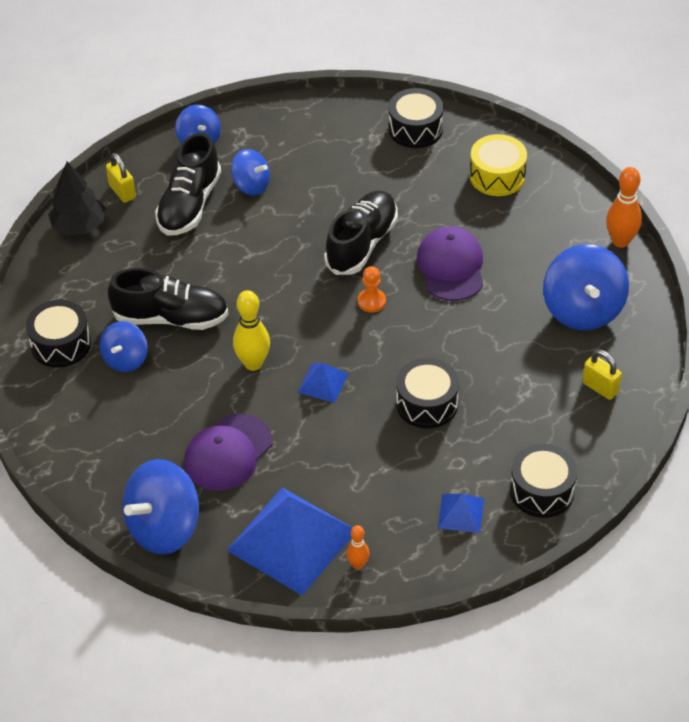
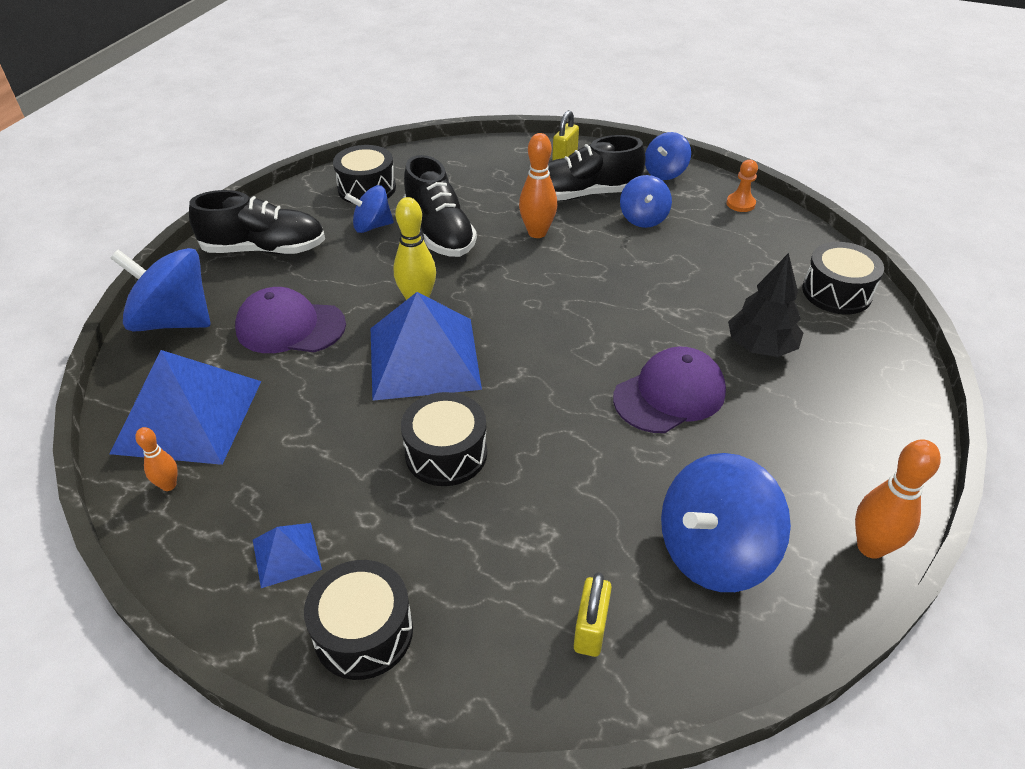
camera: 60 degrees right, 5 degrees down
black tree [48,161,106,236] -> black tree moved to [728,253,803,357]
blue pyramid [298,363,349,403] -> blue pyramid [371,292,482,401], size x2.20
black shoe [324,190,398,275] -> black shoe moved to [189,190,325,254]
orange pawn [358,266,386,312] -> orange pawn moved to [726,160,758,212]
yellow drum [470,134,527,196] -> none
none -> orange bowling pin [519,133,557,238]

